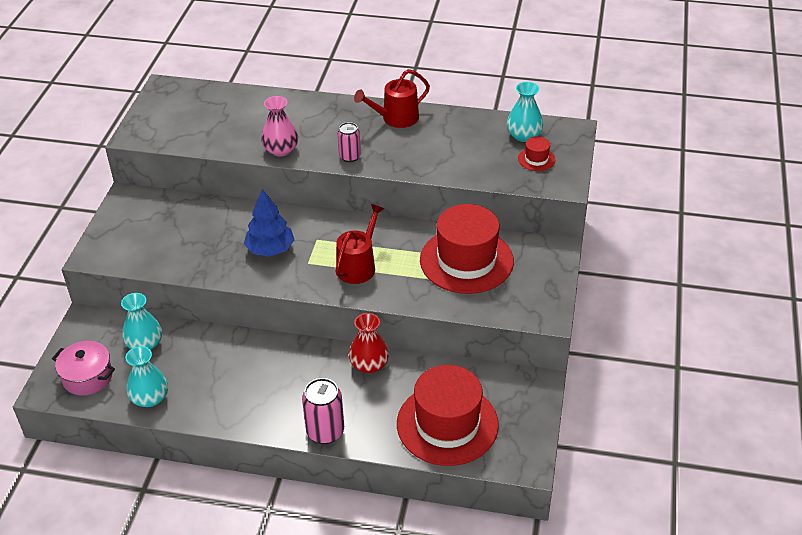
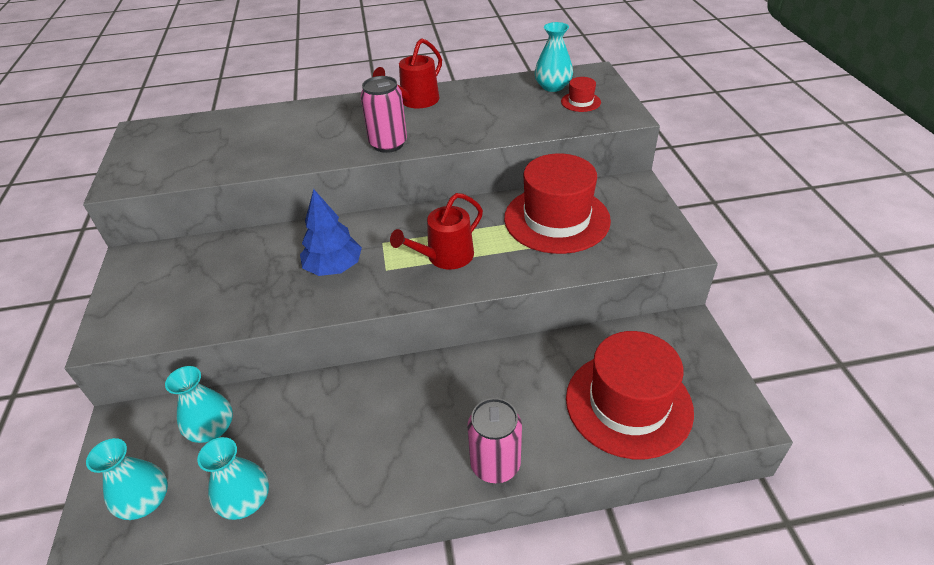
camera: 20 degrees left, 0 degrees up
pink pot [52,341,115,396] -> turquoise vase [86,438,168,520]
pink vase [261,96,298,156] -> none
red watering can [336,204,384,284] -> red watering can turned 135 degrees counterclockwise [390,193,483,270]
pink can [338,122,361,162] -> pink can [360,76,407,153], size x1.56
red vase [349,313,389,373] -> none

